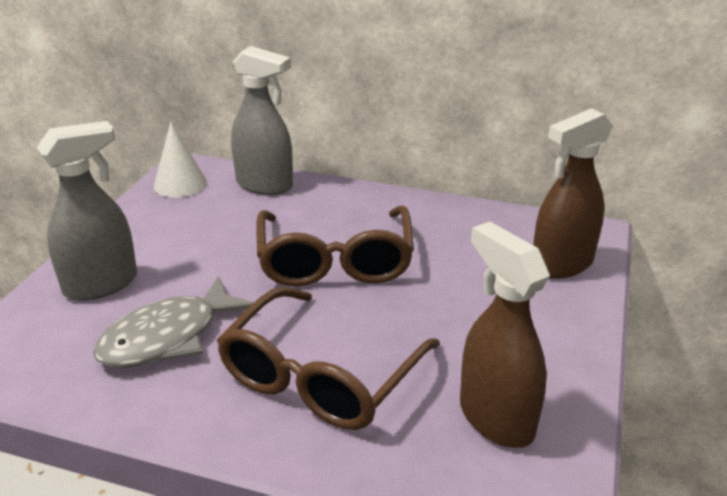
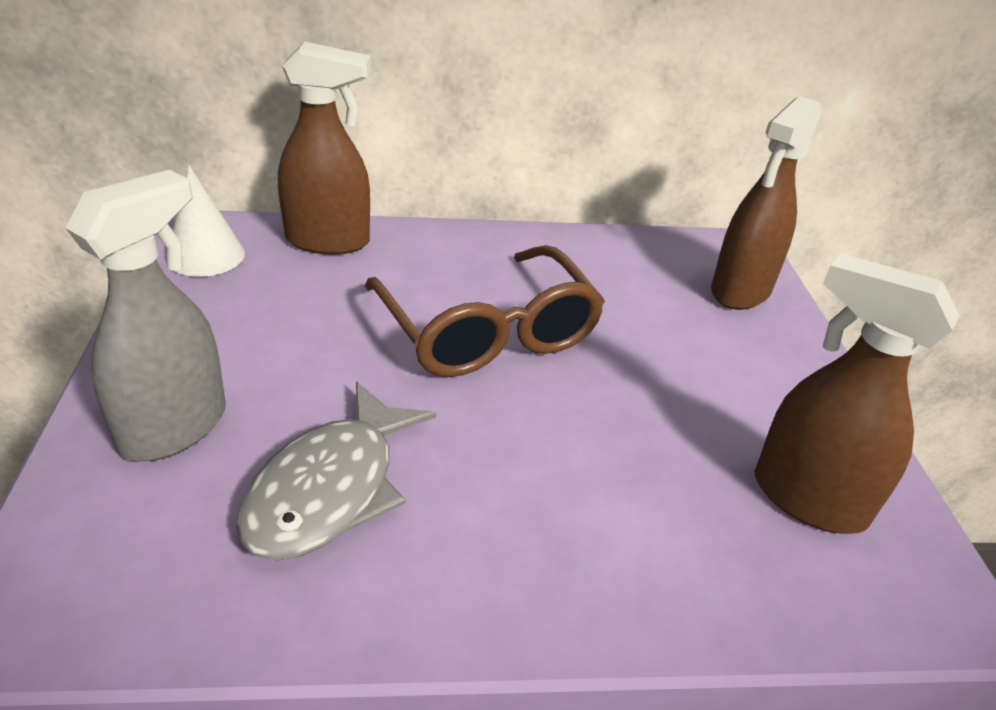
camera: 25 degrees left, 5 degrees up
brown glasses [217,287,440,430] -> none
grey spray bottle [231,46,293,195] -> brown spray bottle [278,42,371,255]

